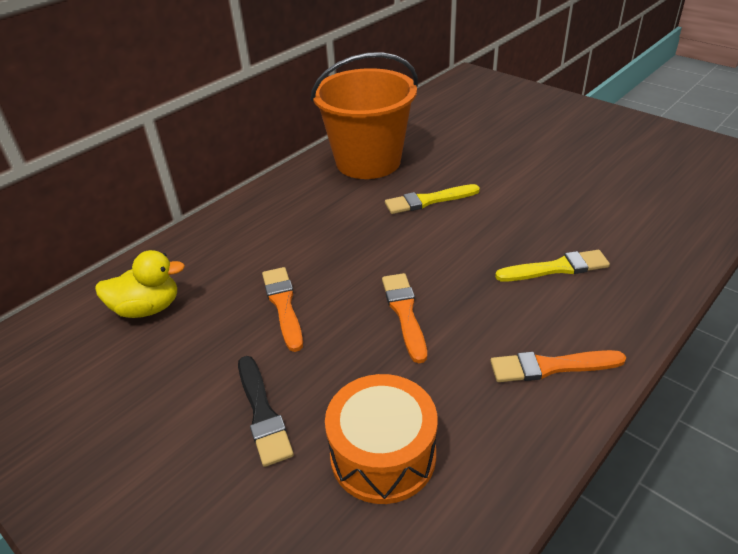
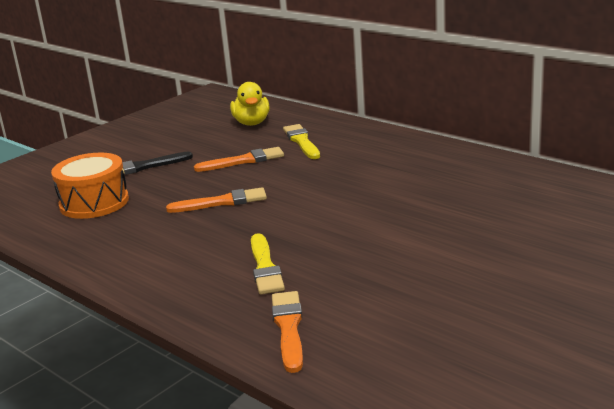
camera: 90 degrees right, 15 degrees down
orange bucket [311,52,418,179] -> none
yellow brush [385,184,480,214] -> yellow brush moved to [283,124,320,159]
orange brush [490,350,626,382] -> orange brush moved to [272,291,303,373]

